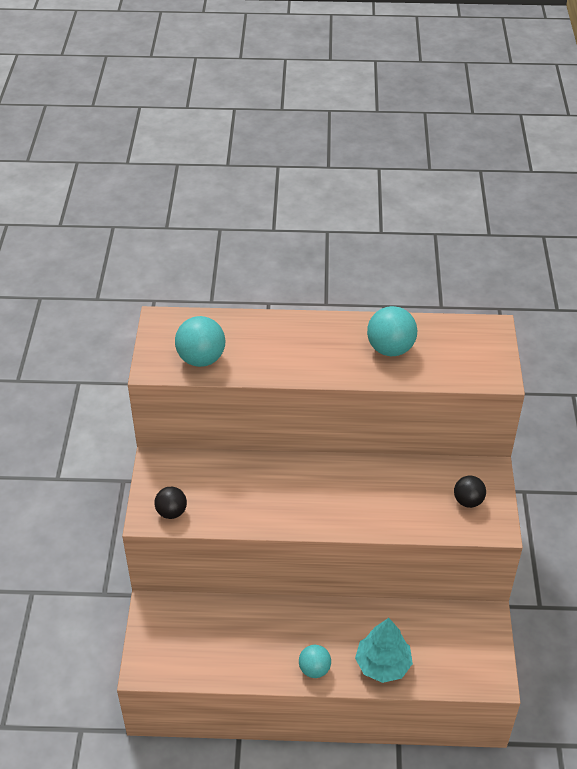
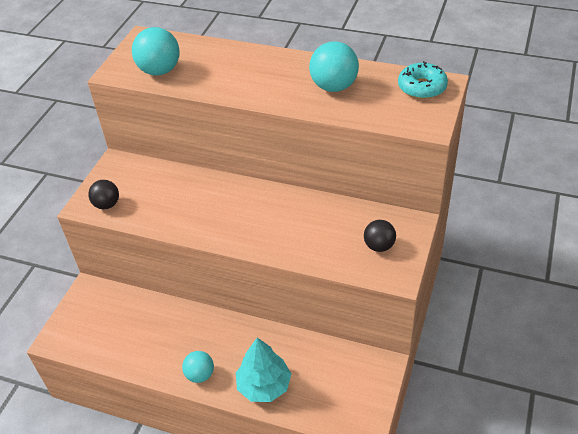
camera: 20 degrees right, 0 degrees up
none -> turquoise donut [398,61,448,99]

